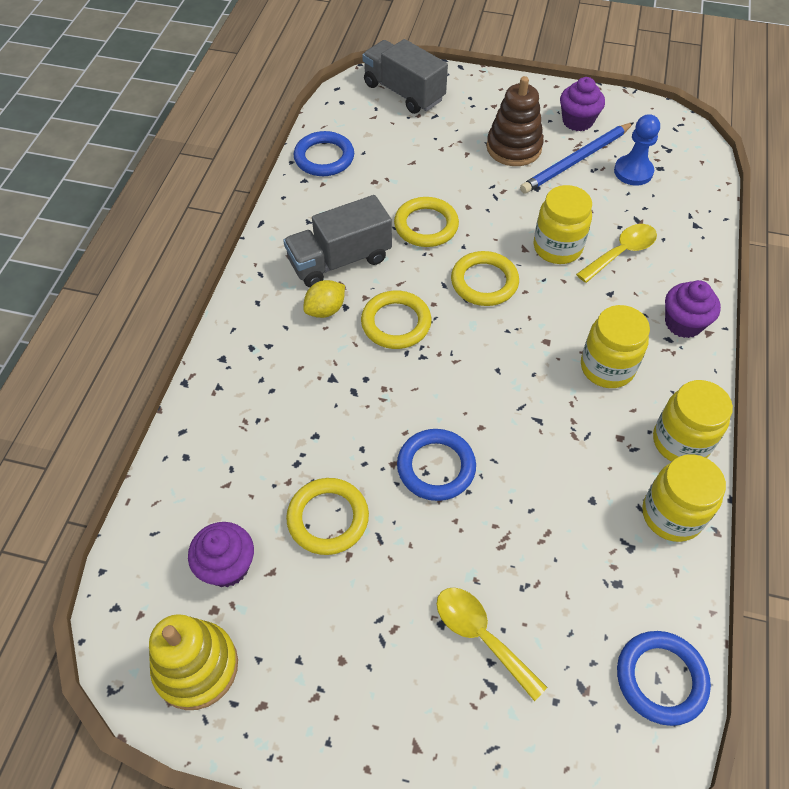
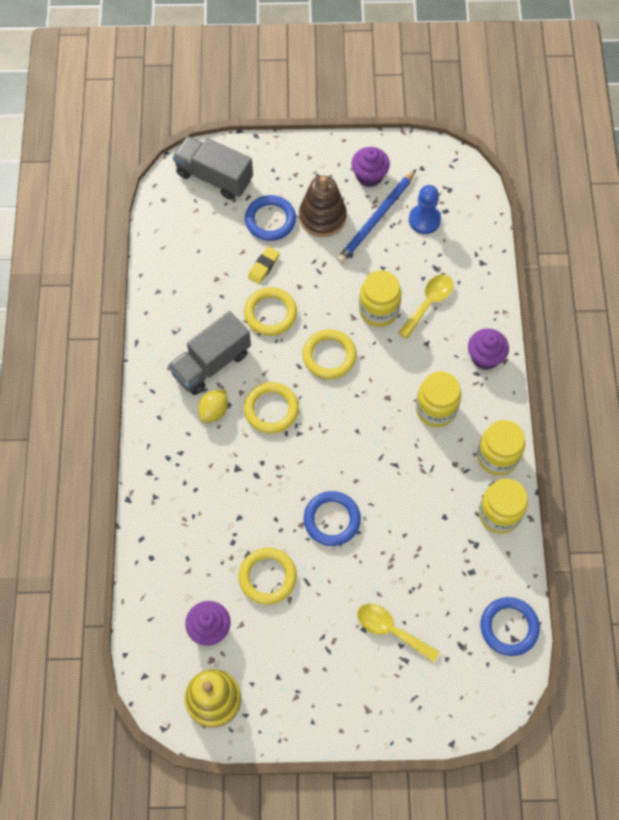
camera: 15 degrees left, 10 degrees up
blue ring [294,131,354,176] -> blue ring moved to [245,195,296,241]
none -> yellow eraser [248,246,280,284]

